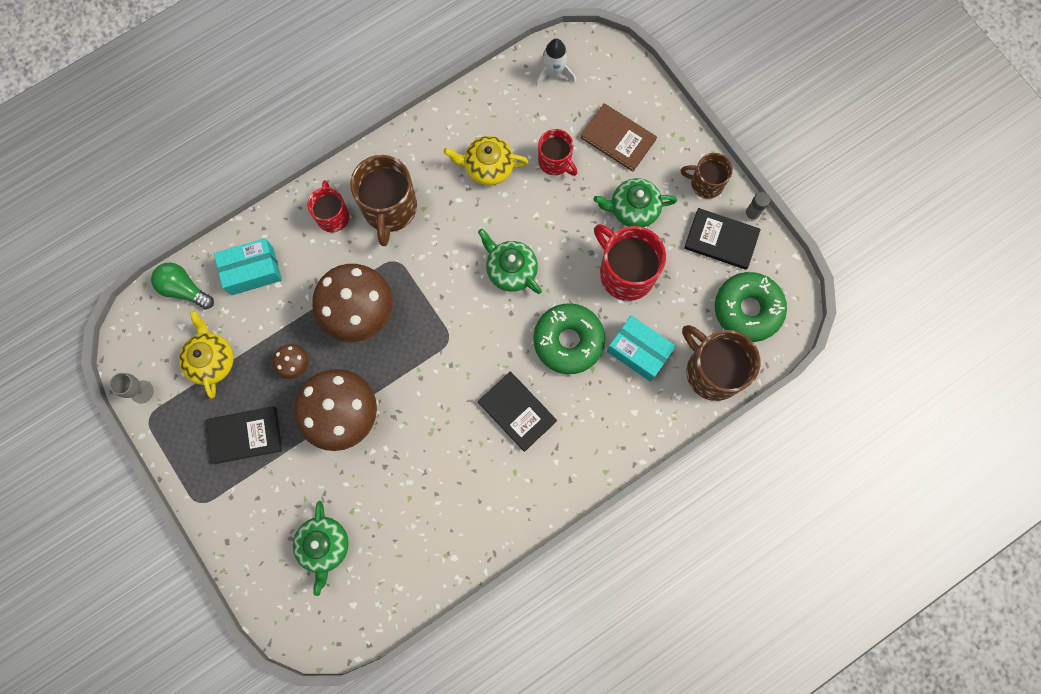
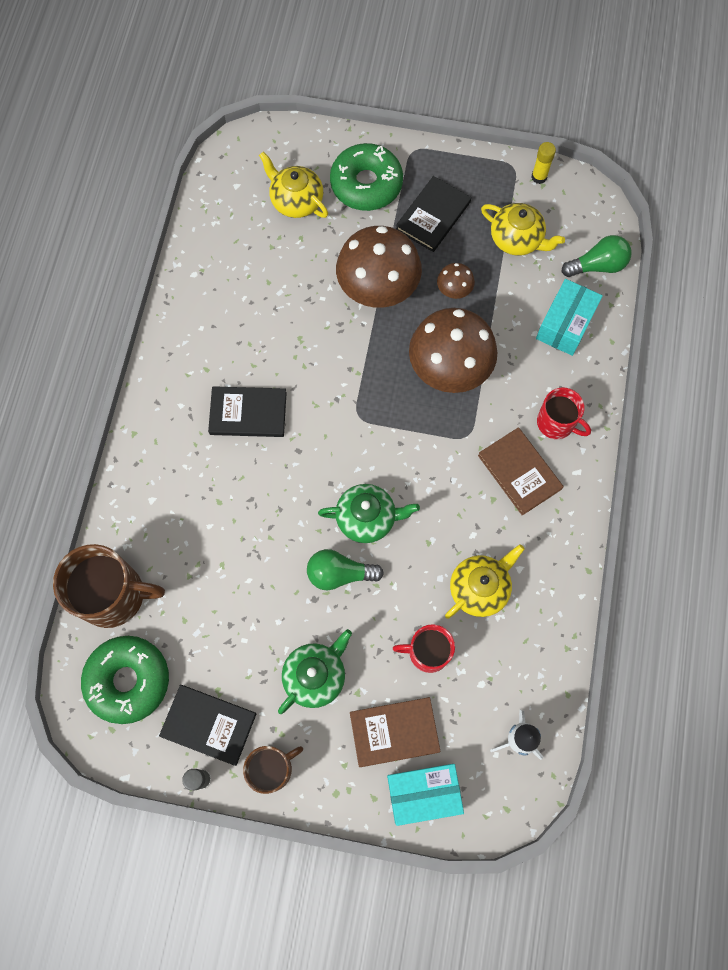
camera: 135 degrees right, 5 degrees down
grey goblet [109,373,154,403] -> yellow glue stick [531,142,556,184]
green teapot [293,501,349,596] -> yellow teapot [259,152,328,218]
brown mug [350,155,417,246] -> brown book [478,427,564,516]
green donut [533,303,605,374] -> green donut moved to [330,143,403,211]
red mug [594,224,666,301] -> none
turquoise box [607,315,676,382] -> turquoise box moved to [387,764,464,826]
black book [684,208,761,270] -> black book turned 45 degrees clockwise [159,685,256,766]
none -> green light bulb [307,549,384,591]

